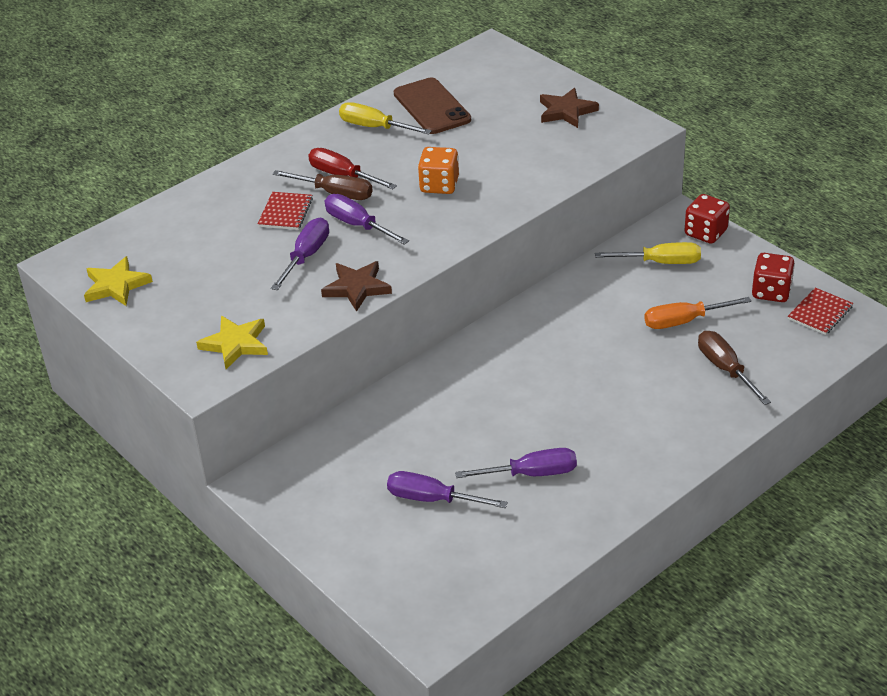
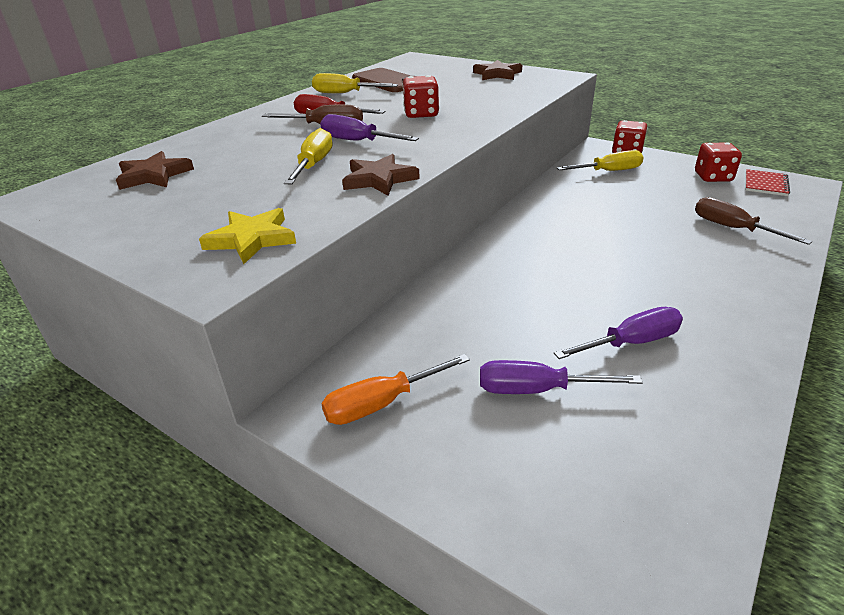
camera: 15 degrees left, 5 degrees down
yellow star [84,256,153,306] -> none
red notebook [258,192,313,230] -> none
purple screwdriver [271,218,329,290] -> yellow screwdriver [284,128,332,184]
orange dice [418,147,459,194] -> red dice [402,75,439,118]
orange screwdriver [644,297,751,329] -> orange screwdriver moved to [321,354,470,425]
none -> brown star [116,151,194,190]

